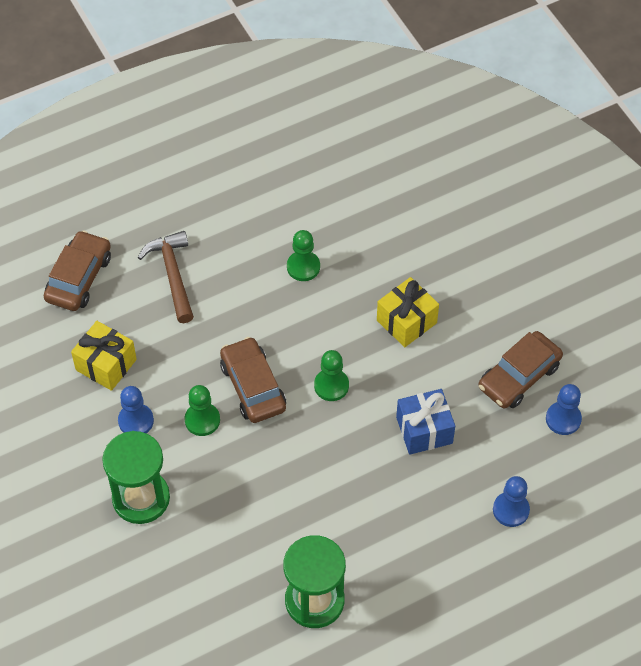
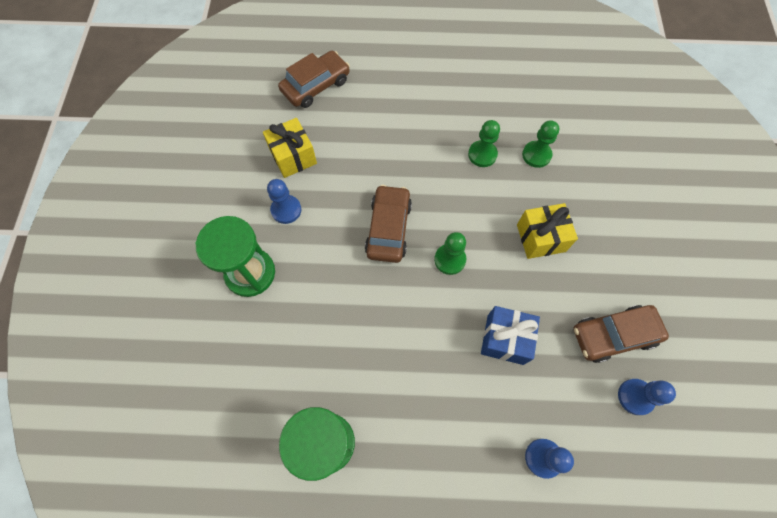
camera: 30 degrees right, 10 degrees up
brown hammer [138,231,194,323] -> none
green pawn [185,385,220,436] -> green pawn moved to [522,121,559,168]

